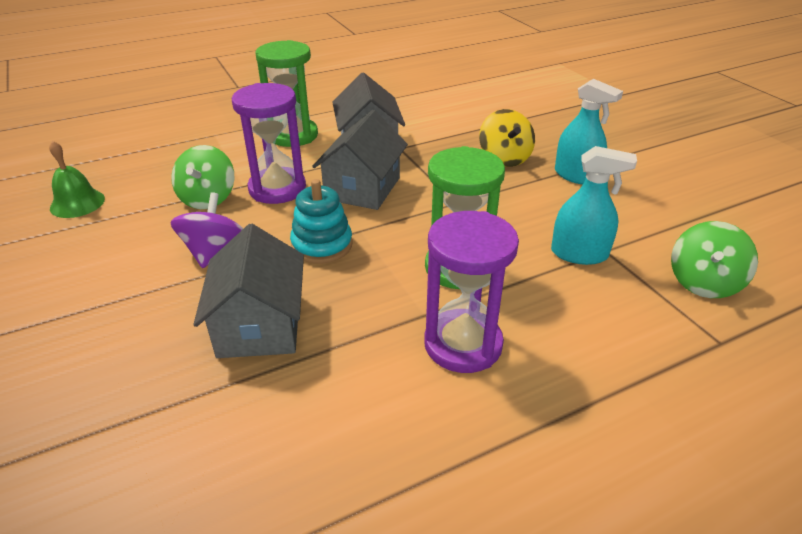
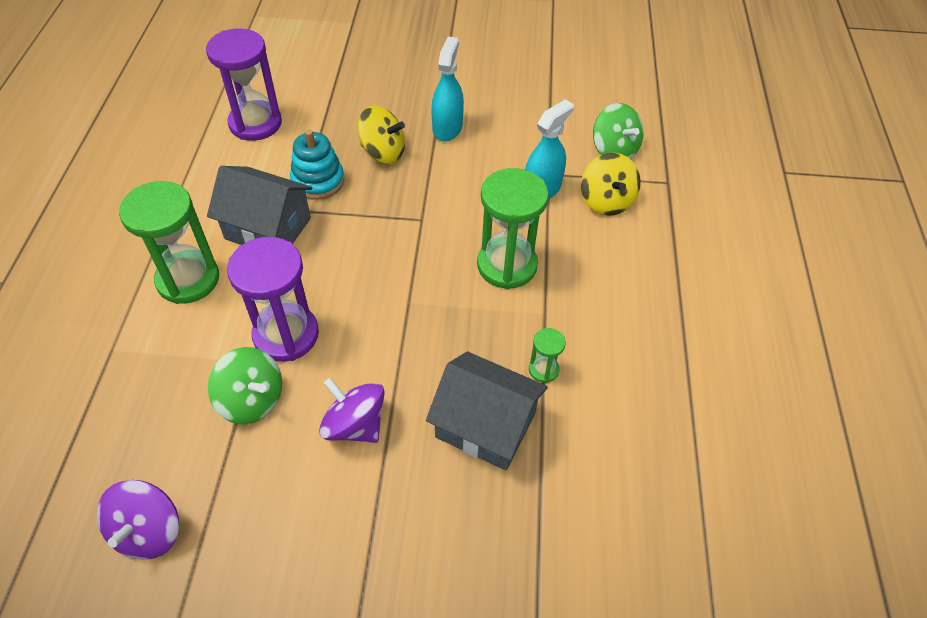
camera: 60 degrees left, 15 degrees up
green bell [49,141,105,218] -> purple spinning top [97,480,179,560]
turquoise stacking toy [290,179,353,264] -> turquoise stacking toy moved to [290,130,344,200]
grey house [312,110,408,210] -> none
purple hourglass [424,211,519,373] -> purple hourglass moved to [206,28,282,141]
turquoise spray bottle [555,79,623,185] -> turquoise spray bottle turned 60 degrees counterclockwise [431,36,464,141]
none -> green hourglass [529,328,566,383]
none -> yellow spinning top [581,153,641,216]

